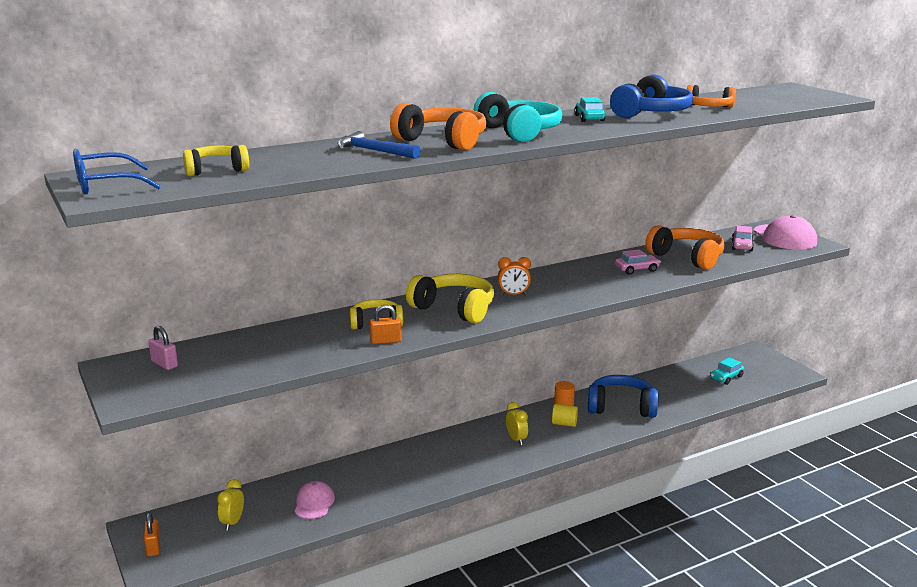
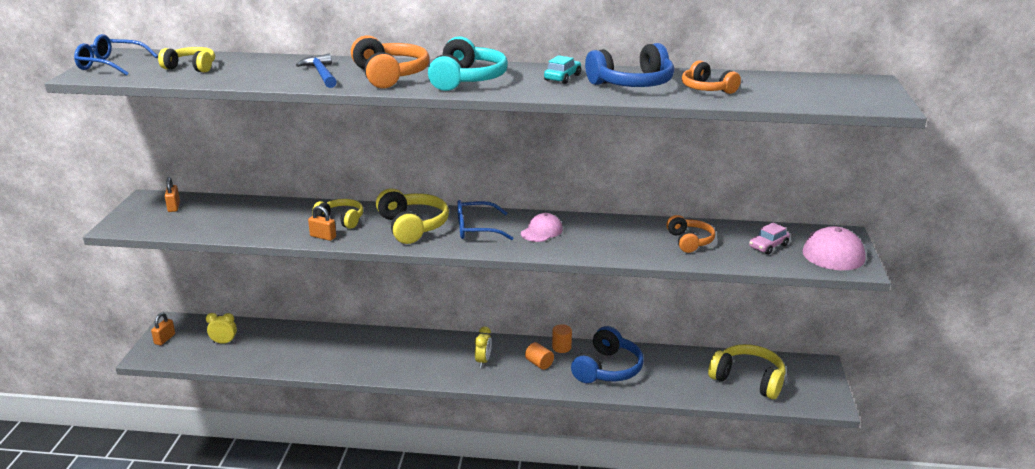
camera: 35 degrees right, 5 degrees up
pink padlock [148,326,178,370] -> orange padlock [165,177,180,212]
yellow clock [217,479,244,531] -> yellow clock turned 45 degrees clockwise [206,313,237,344]
pink cap [294,481,335,519] -> pink cap moved to [521,213,563,242]
orange clock [498,257,531,296] -> blue glasses [457,200,513,240]
yellow cylinder [552,404,578,427] -> orange cylinder [525,342,554,370]
blue headphones [588,375,659,418] -> blue headphones turned 75 degrees clockwise [571,326,644,383]
pink car [615,249,661,275] -> none
orange headphones [645,225,725,270] -> orange headphones [666,215,715,253], size x0.64
turquoise car [710,357,744,385] -> yellow headphones [708,344,785,399]

